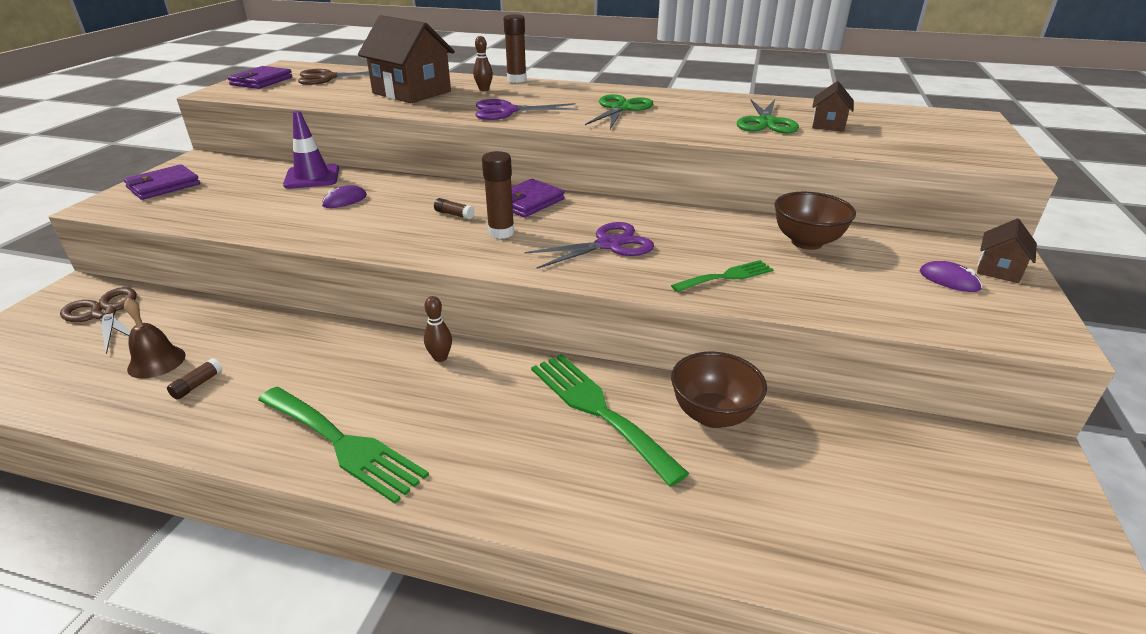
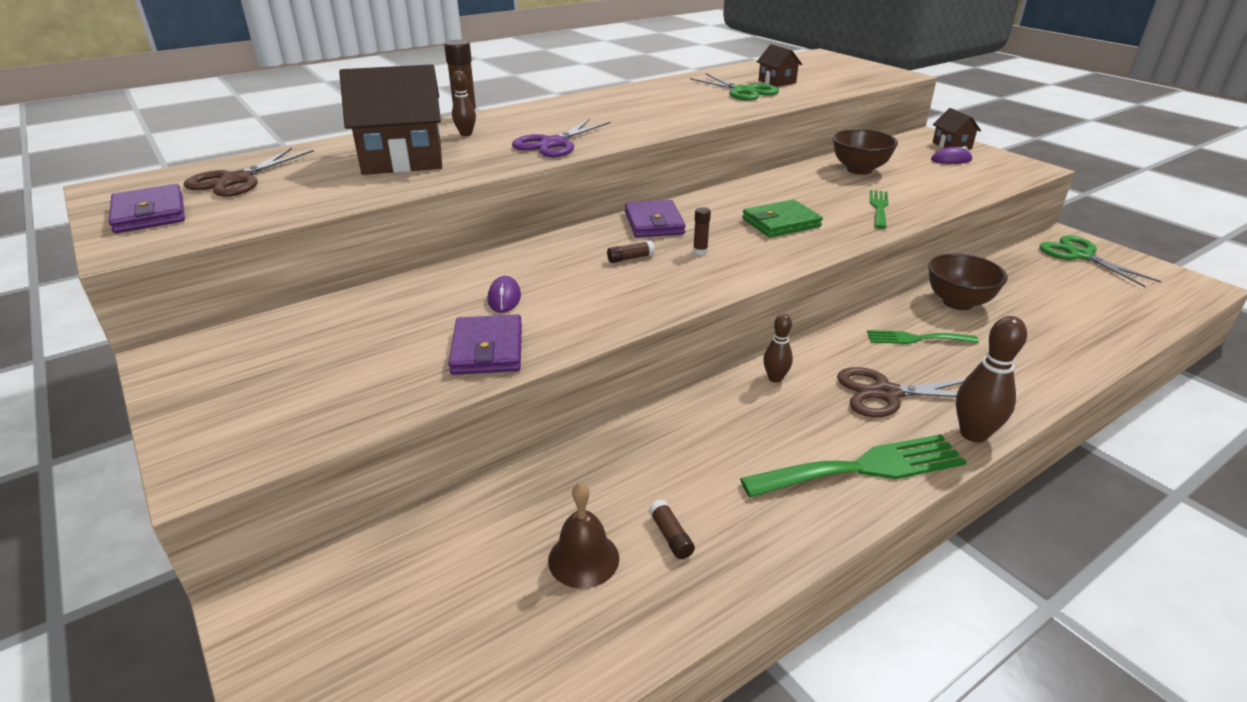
camera: 50 degrees left, 0 degrees up
brown scissors [60,287,137,354] -> brown scissors moved to [837,367,964,417]
purple wallet [124,164,200,200] -> purple wallet moved to [448,314,522,375]
purple traffic cone [283,111,339,189] -> none
brown glue stick [482,151,514,239] -> brown glue stick [693,207,711,255], size x0.53
purple scissors [524,222,654,269] -> green wallet [742,199,823,238]
green fork [531,354,690,487] -> green fork [867,330,979,344], size x0.58
green scissors [585,94,653,129] -> green scissors moved to [1039,235,1162,287]
none -> brown bowling pin [956,316,1027,443]

